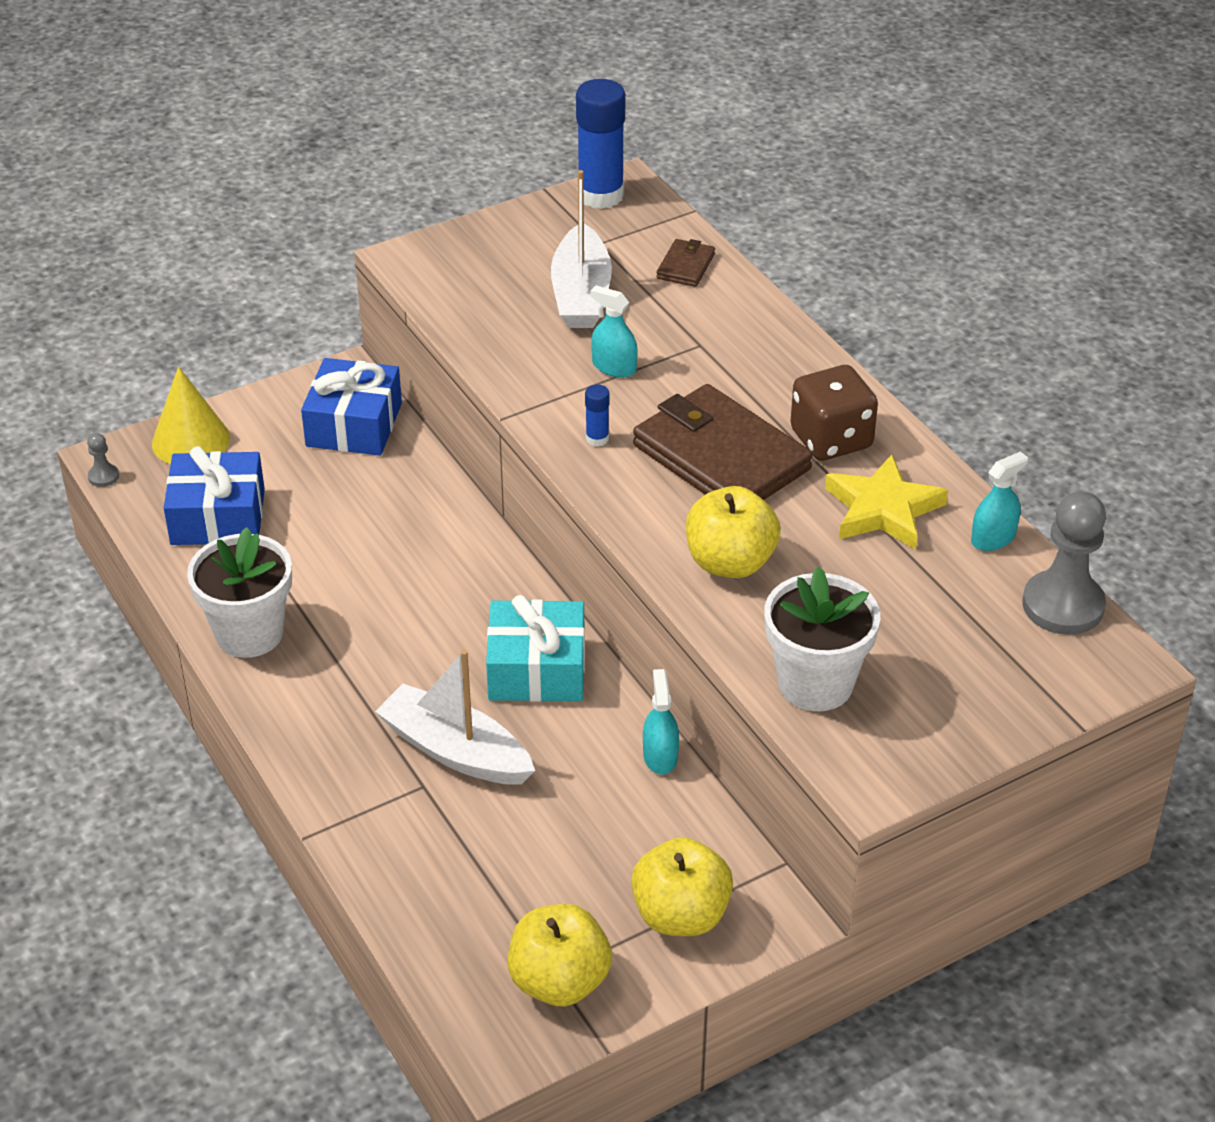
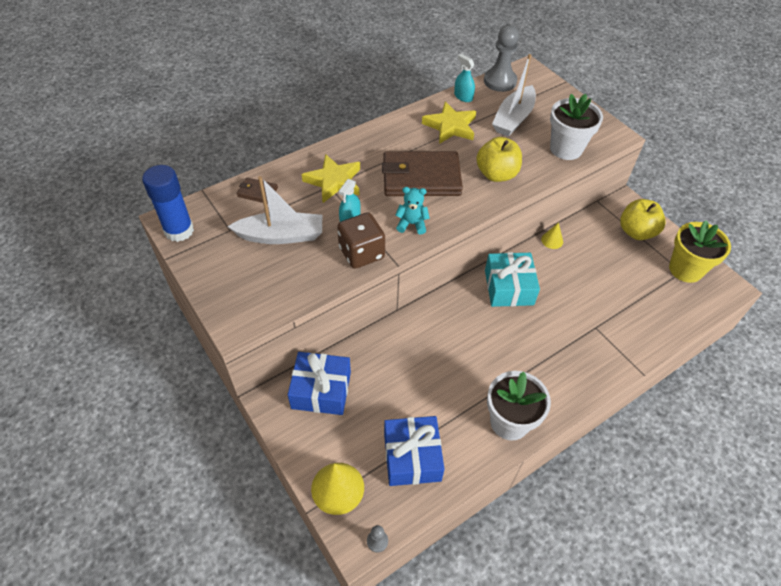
camera: 95 degrees left, 10 degrees up
white boat [375,650,535,785] -> white boat moved to [492,54,536,136]
yellow apple [507,904,612,1006] -> yellow flower pot [669,220,731,283]
blue glue stick [585,384,610,447] -> turquoise teddy bear [395,187,430,234]
brown wallet [633,384,813,500] -> brown wallet turned 45 degrees clockwise [382,151,463,196]
turquoise spray bottle [643,669,679,775] -> yellow cone [541,222,563,249]
brown dice [790,365,878,461] -> brown dice moved to [337,212,385,269]
none -> yellow star [302,154,360,203]

